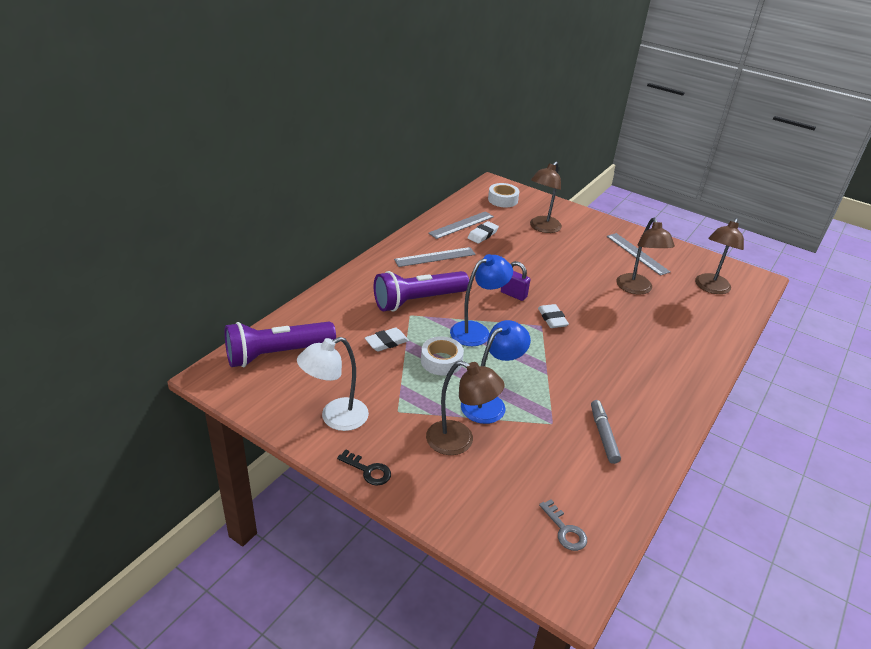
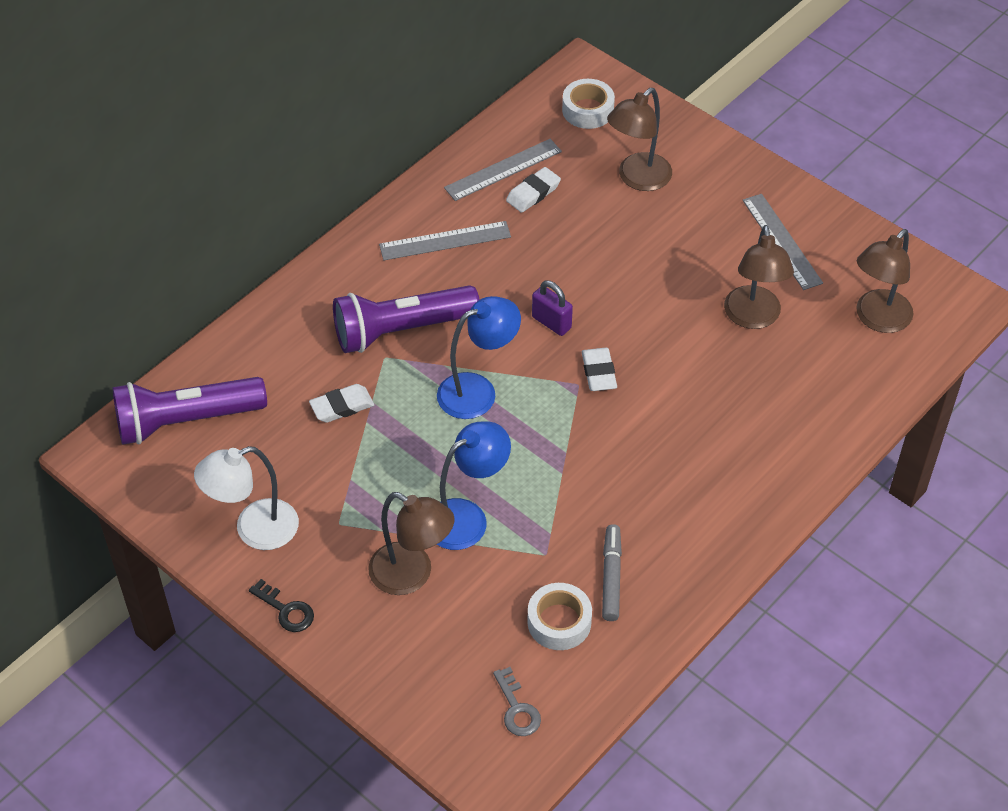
camera: 10 degrees right, 15 degrees up
white tape [421,336,464,376] -> white tape moved to [527,583,592,650]

